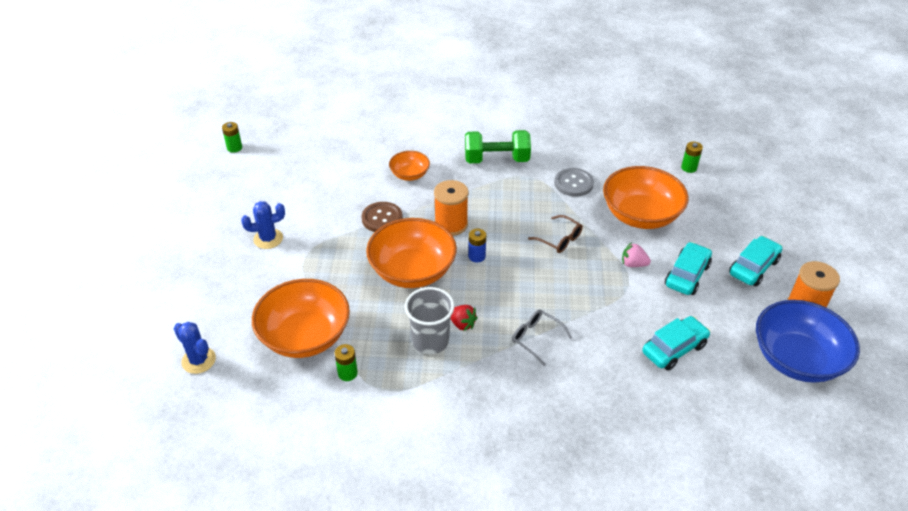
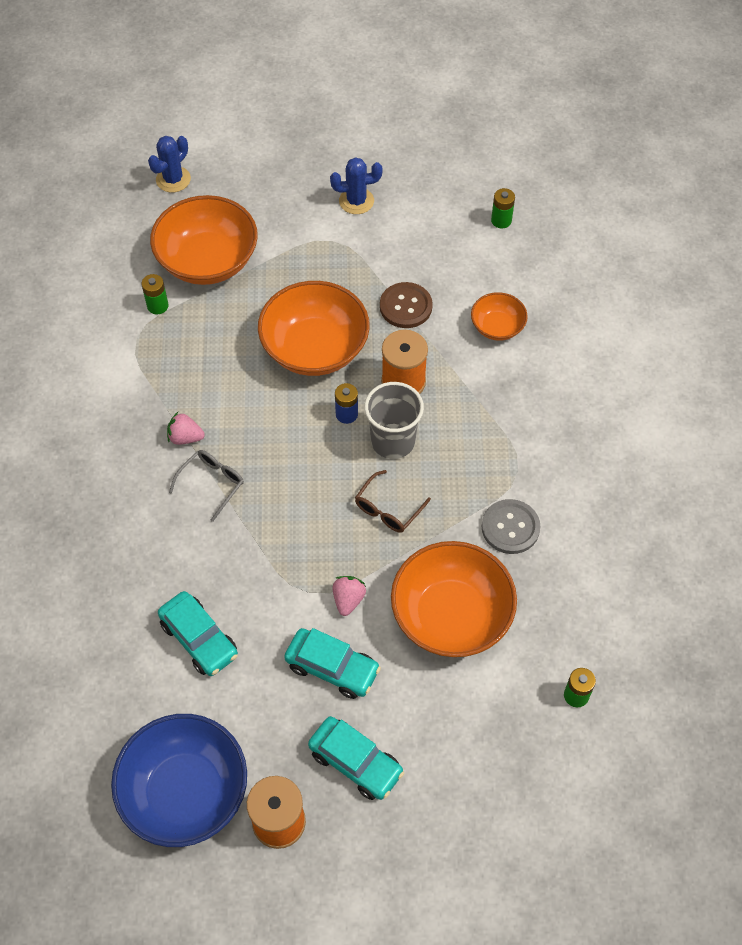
camera: 85 degrees right, 15 degrees up
green battery [222,122,242,153] -> green battery moved to [491,188,515,228]
blue cactus [241,201,285,249] -> blue cactus turned 75 degrees counterclockwise [330,157,383,214]
grey cup [404,287,454,354] -> grey cup moved to [364,382,424,459]
red strawberry [451,305,478,331] -> none
green dumbbell [465,130,531,163] -> none
none -> pink strawberry [167,412,205,445]

